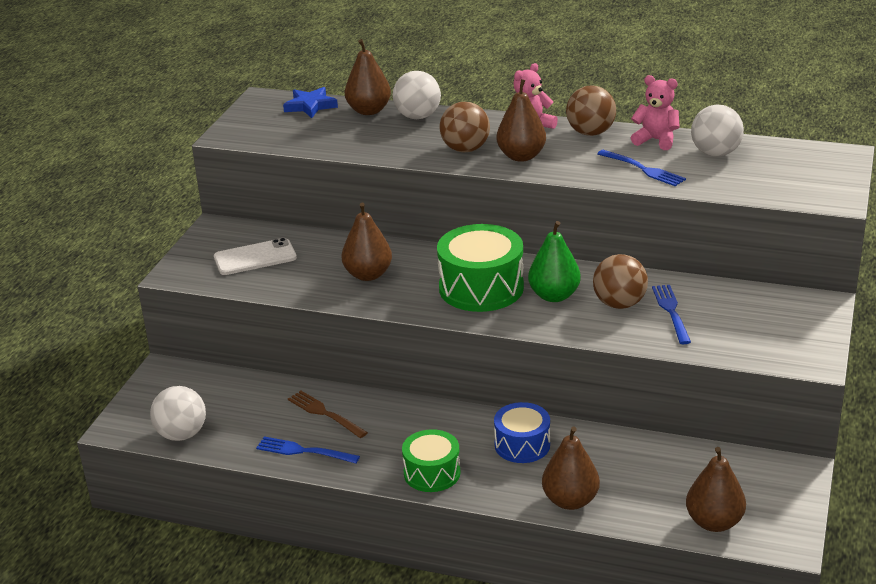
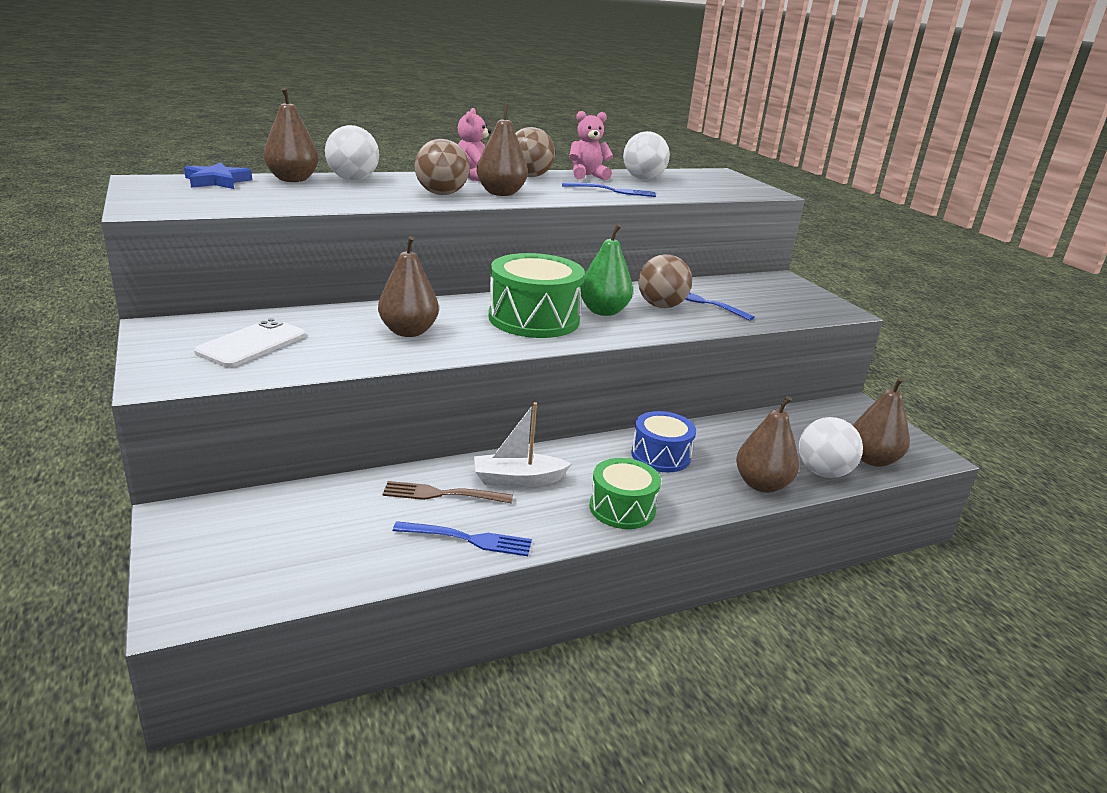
camera: 45 degrees left, 5 degrees down
white ball [150,386,206,441] -> white ball moved to [799,417,863,478]
blue fork [256,437,360,464] -> blue fork turned 150 degrees counterclockwise [393,521,532,556]
none -> white boat [474,402,572,487]

